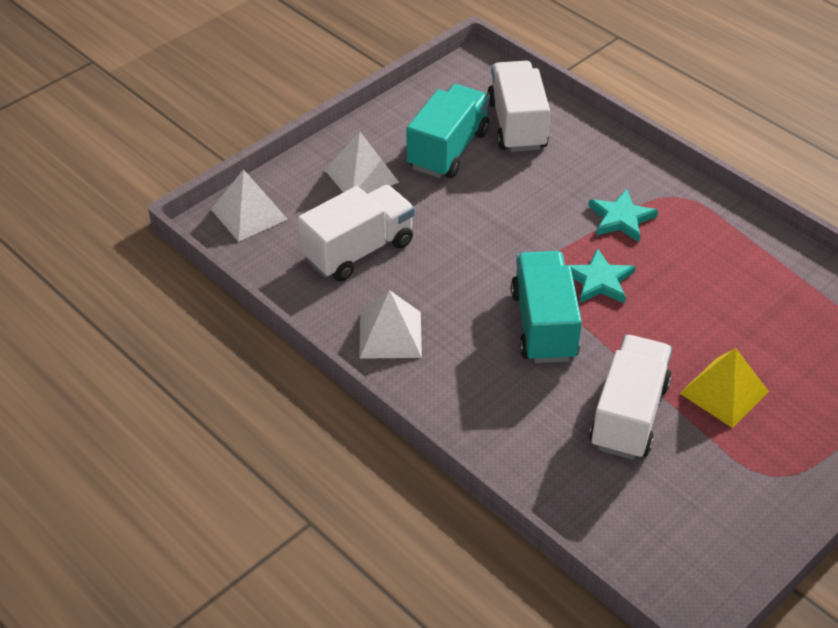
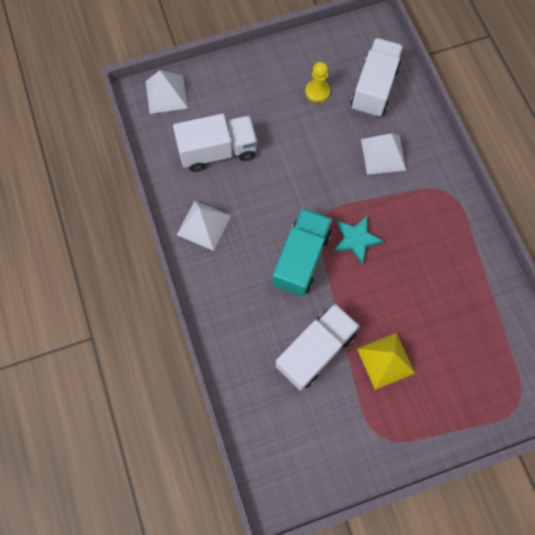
camera: 25 degrees right, 25 degrees up
white pyramid [325,131,399,194] -> white pyramid moved to [361,133,406,174]
turquoise truck [407,84,490,178] -> yellow pawn [305,62,330,103]
turquoise star [589,189,658,242] -> none

